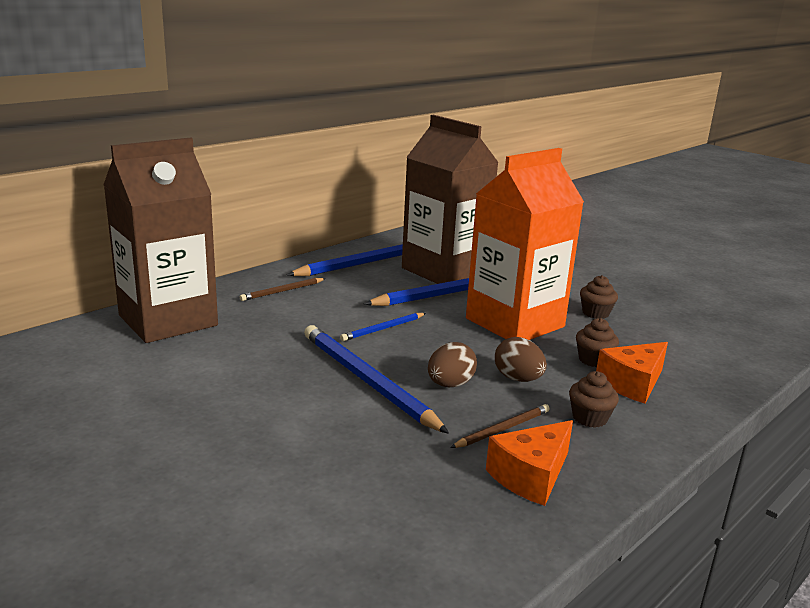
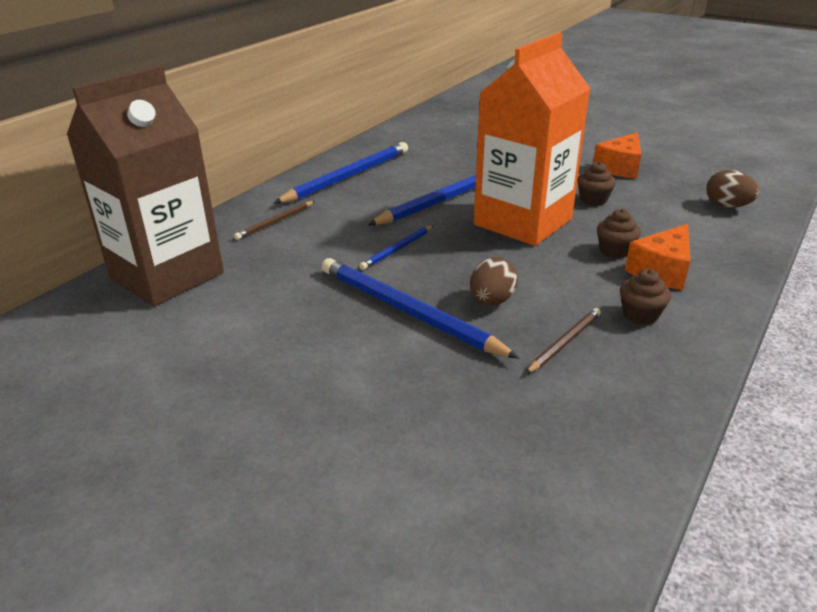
camera: 10 degrees left, 10 degrees up
brown carton [402,115,499,284] -> none
orange cheese [486,420,573,506] -> orange cheese moved to [593,132,641,179]
brown egg [495,337,547,382] -> brown egg moved to [706,170,759,207]

